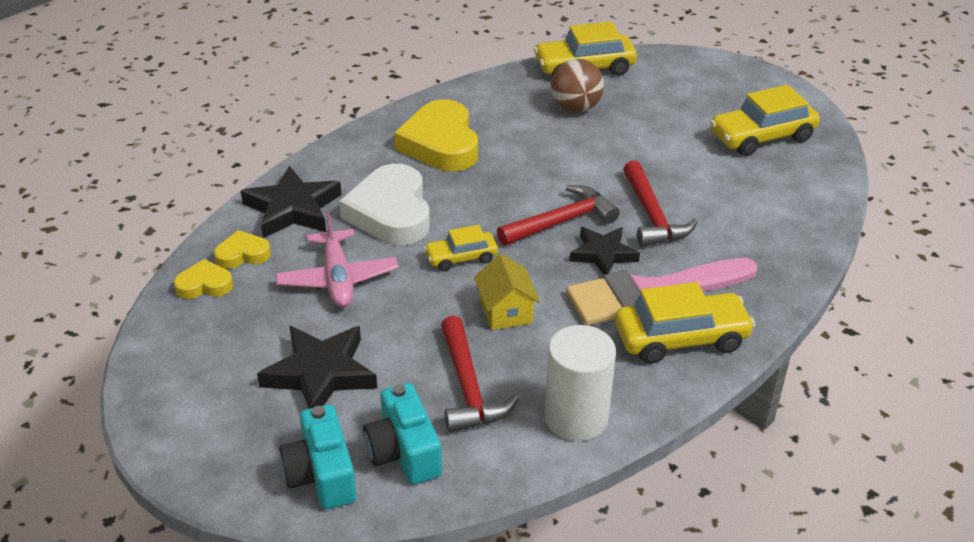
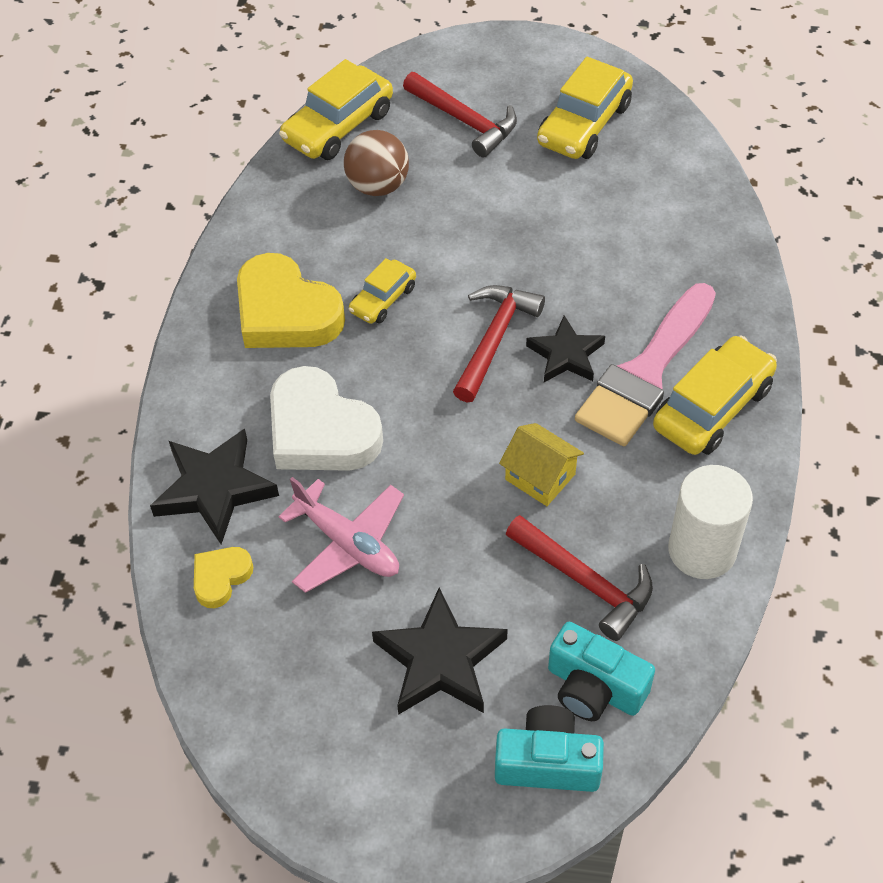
camera: 35 degrees left, 15 degrees up
yellow heart [174,259,233,299] -> none
turquoise camera [279,404,356,509] -> turquoise camera turned 150 degrees clockwise [495,705,604,792]
yellow car [424,225,498,271] -> yellow car moved to [348,258,416,324]
red hammer [623,160,698,247] -> red hammer moved to [403,72,517,157]

